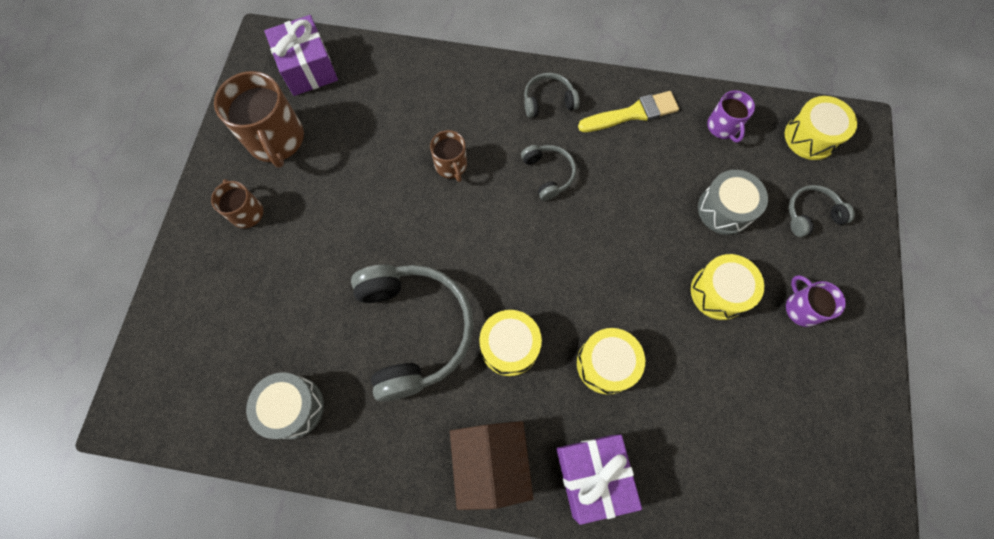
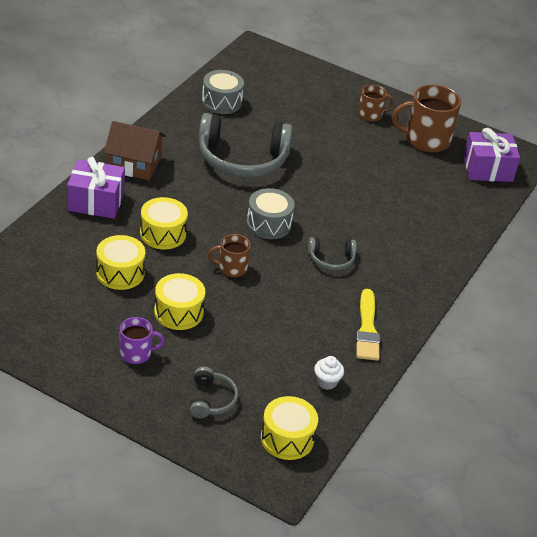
camera: 105 degrees right, 30 degrees down
brown mug [430,130,467,182] -> brown mug moved to [208,234,251,277]
yellow drum [479,310,542,376] -> yellow drum moved to [96,235,145,290]
grey headphones [524,73,579,118] -> none
grey drum [698,170,768,235] -> grey drum moved to [247,188,295,239]
purple mug [707,90,755,143] -> white cupcake [314,356,344,390]

